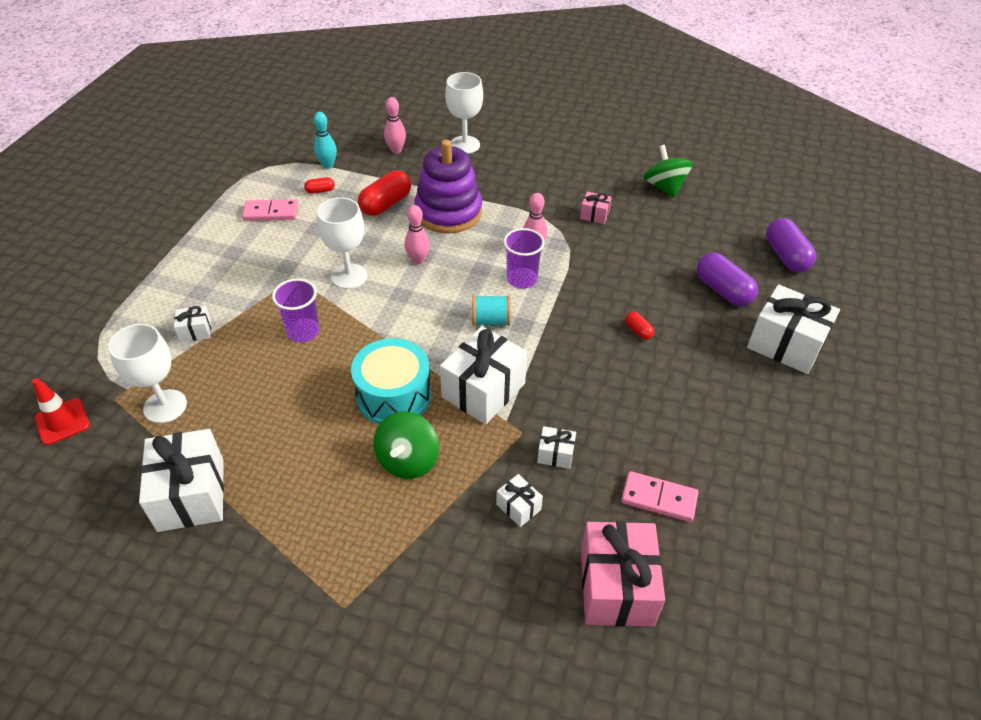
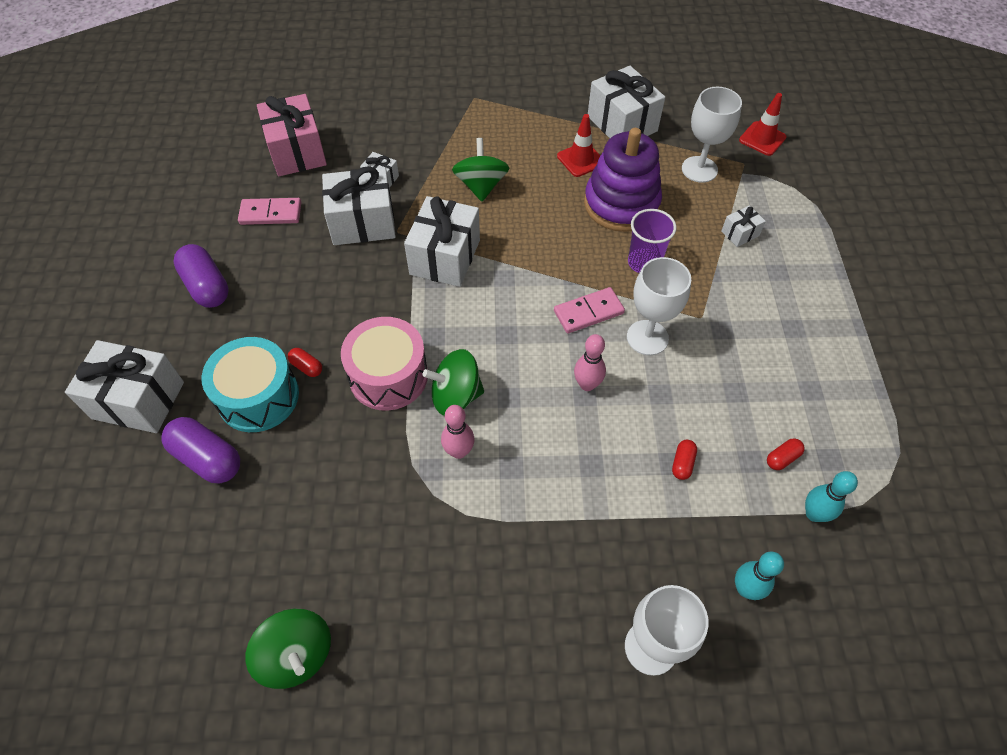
camera: 160 degrees right, 10 degrees up
pink domino [242,199,299,221] -> pink domino moved to [554,287,625,333]
turquoise drum [351,338,431,424] -> turquoise drum moved to [202,337,299,432]
red capsule [358,170,411,216] -> red capsule [672,440,697,480], size x0.49
pink bowling pin [384,97,406,154] -> turquoise bowling pin [735,551,784,600]
purple stacking toy [415,140,482,233] -> purple stacking toy moved to [584,128,662,232]
turquoise spool [472,295,511,326] -> none
purple cup [504,228,545,289] -> green spinning top [423,349,484,416]
white gift [537,426,576,469] -> white gift [322,166,396,245], size x2.12
pink gift [580,192,612,224] -> none
purple capsule [766,218,816,272] -> purple capsule moved to [173,244,229,308]
none -> pink drum [341,317,428,411]
none -> red traffic cone [557,114,600,177]

